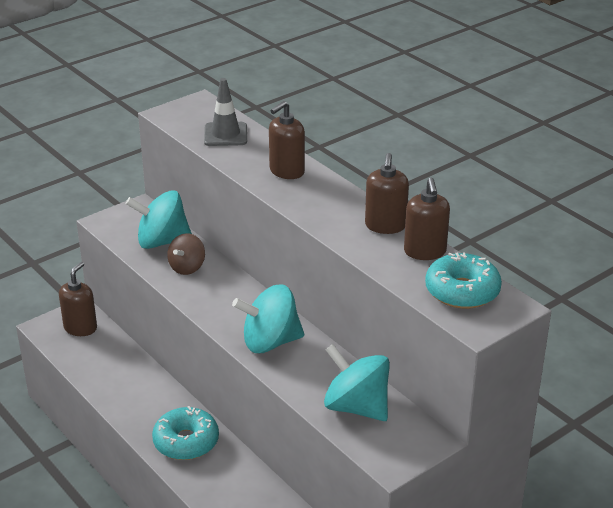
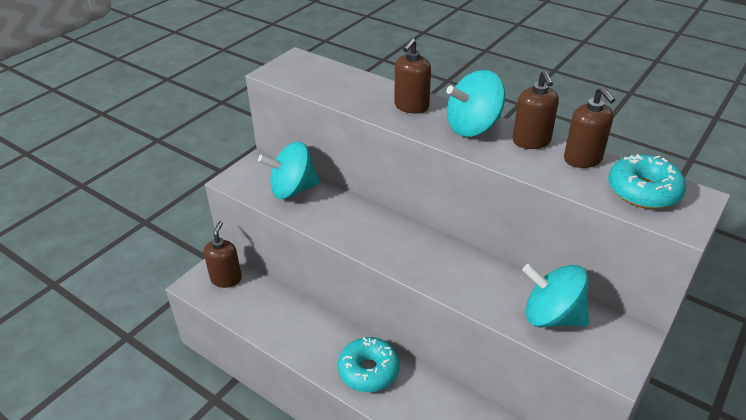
camera: 15 degrees left, 5 degrees up
brown spinning top [167,233,205,275] -> none
grey traffic cone [204,78,247,146] -> none
turquoise spinning top [232,284,304,353] -> turquoise spinning top moved to [446,70,505,137]

